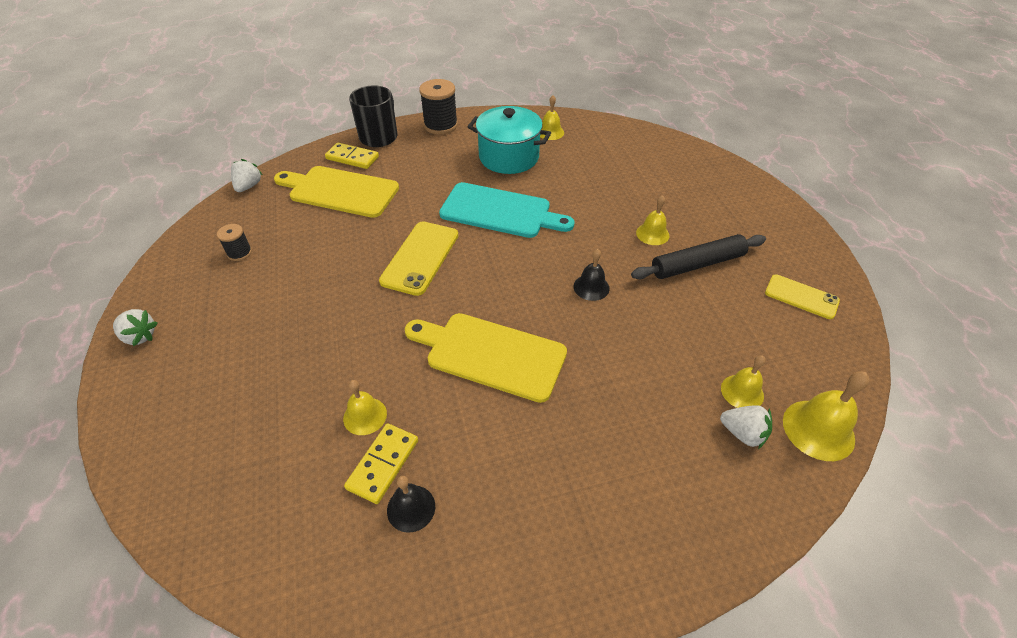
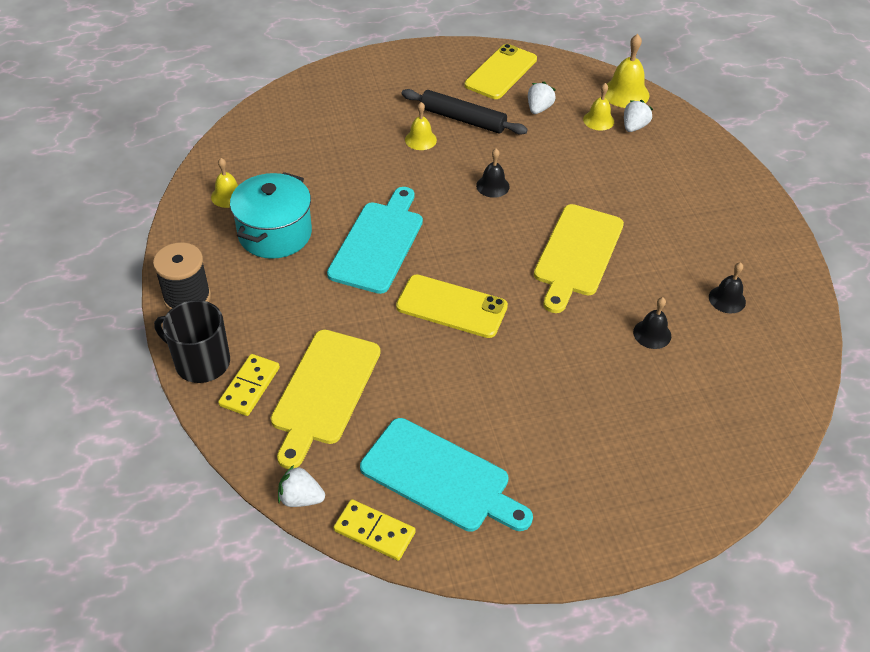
camera: 90 degrees left, 0 degrees up
white strawberry [113,309,158,346] -> white strawberry moved to [528,82,556,114]
black spool [217,224,252,261] -> turquoise cutting board [360,418,533,532]
yellow bell [343,380,387,435] -> black bell [633,297,671,349]
yellow domino [344,423,418,504] -> yellow domino moved to [333,499,416,561]
black rolling pin [631,234,766,279] -> black rolling pin turned 45 degrees counterclockwise [401,89,528,135]
yellow phone [765,274,840,319] -> yellow phone [464,44,537,99], size x1.54

